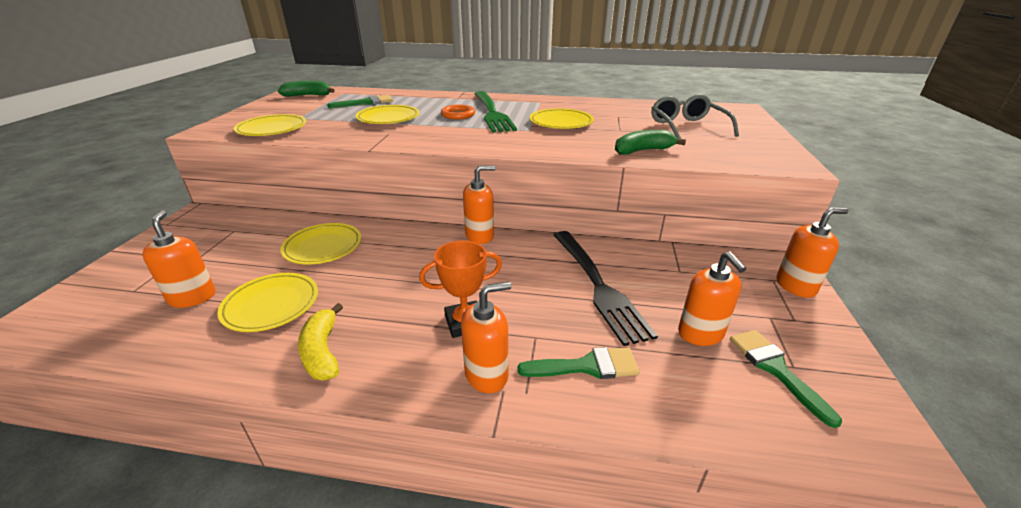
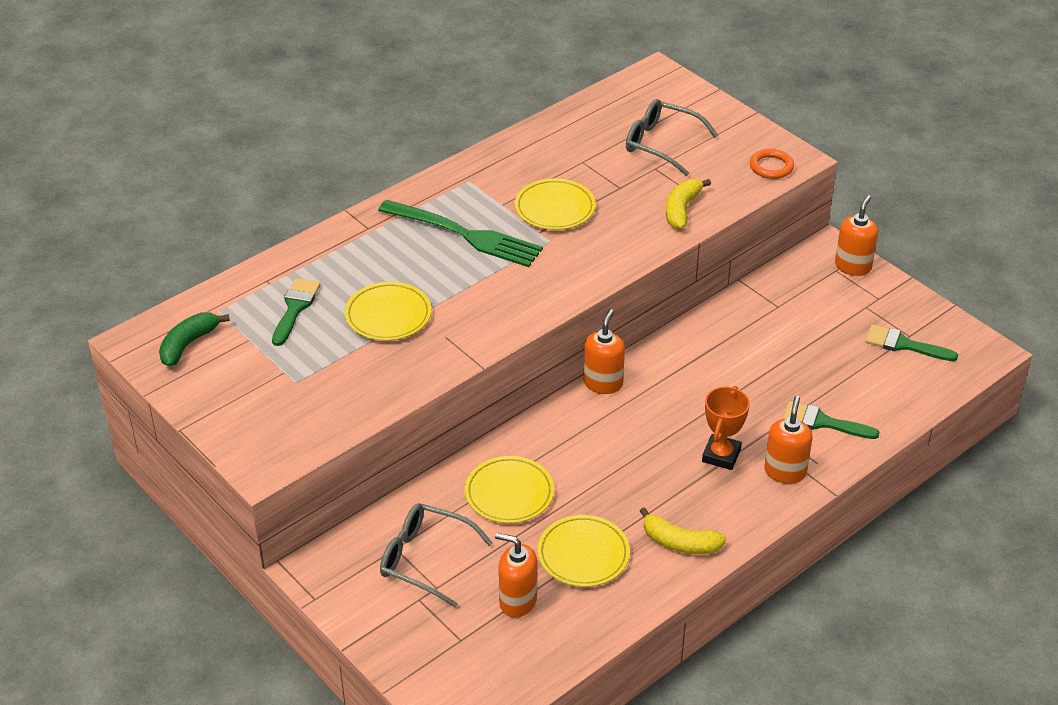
camera: 50 degrees left, 10 degrees up
yellow plate [233,114,306,136] -> none
orange ring [441,105,475,119] -> orange ring moved to [750,149,794,179]
green brush [518,347,640,379] -> green brush turned 105 degrees counterclockwise [783,401,880,439]
black fork [554,231,658,346] -> none
green banana [615,130,686,155] -> yellow banana [666,179,711,229]
orange soap dispenser [678,251,746,346] -> none
none -> grey glasses [380,503,493,607]

